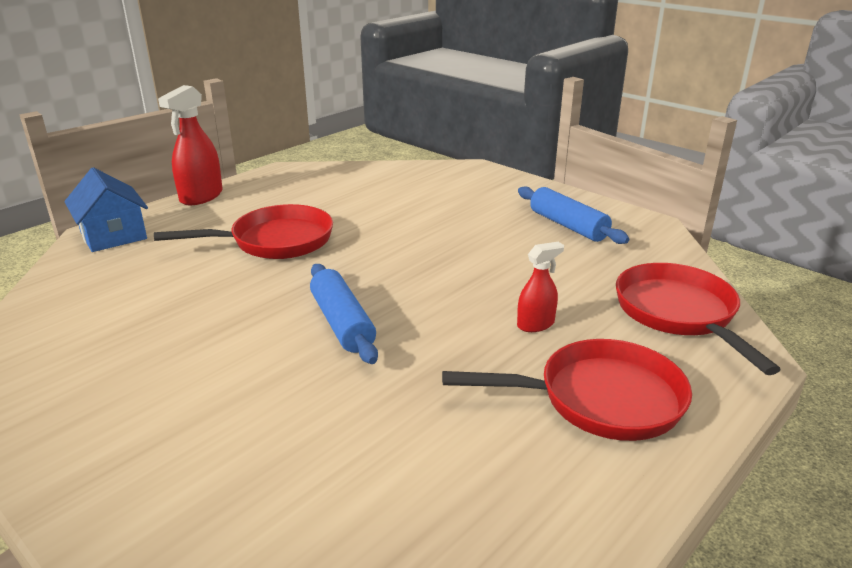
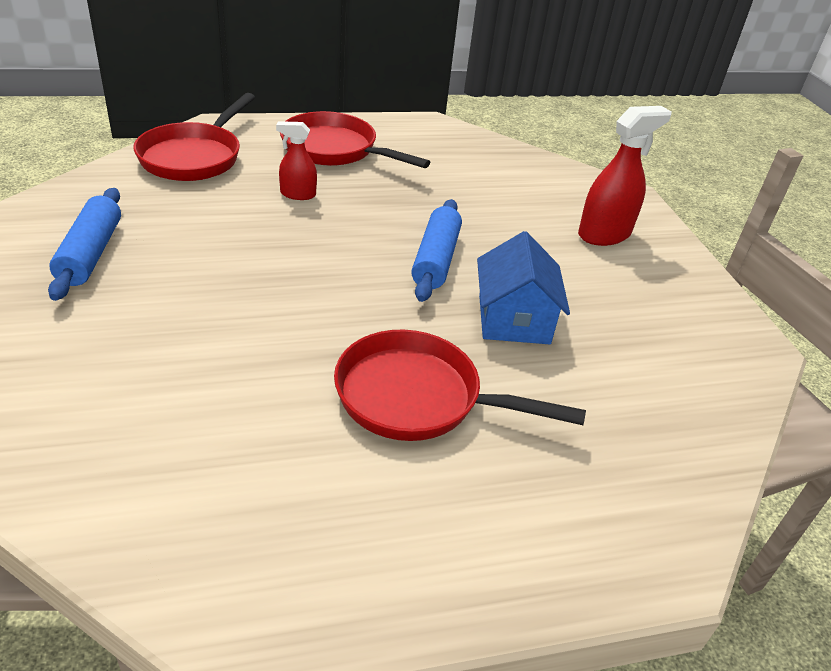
camera: 150 degrees left, 10 degrees up
blue house [64,167,148,252] -> blue house moved to [477,231,570,344]
red spray bottle [158,85,223,205] -> red spray bottle moved to [578,106,672,246]

